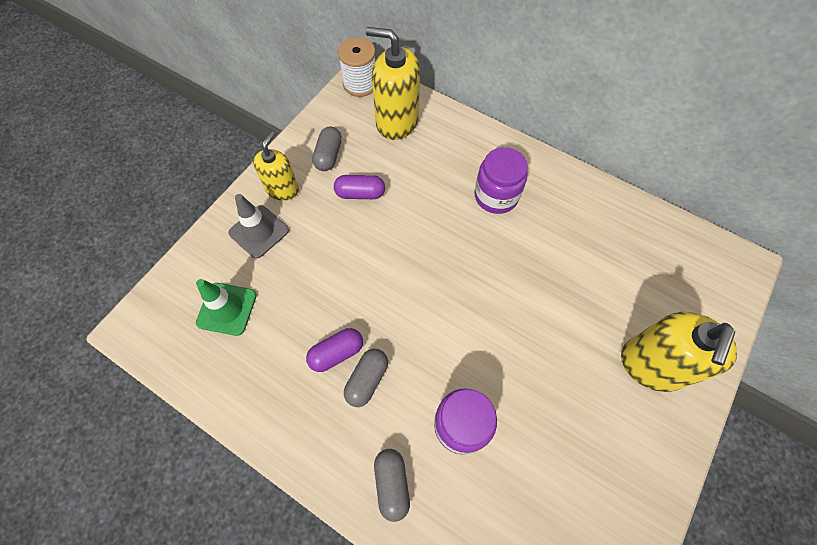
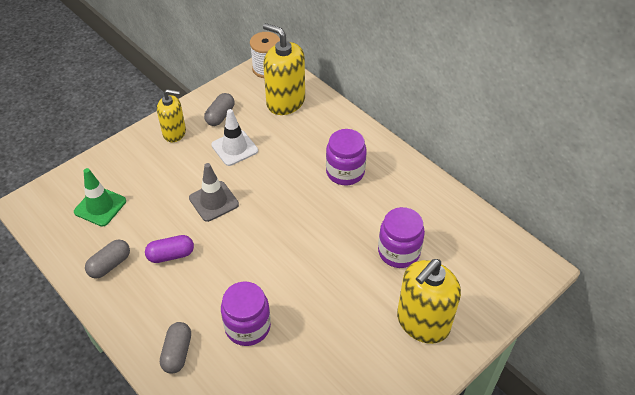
camera: 15 degrees right, 15 degrees down
grey traffic cone [228,194,289,259] -> grey traffic cone moved to [189,163,239,222]
yellow soap dispenser [253,132,299,201] -> yellow soap dispenser turned 60 degrees clockwise [157,89,186,142]
purple capsule [334,175,385,199] -> white traffic cone [211,109,258,166]
grey capsule [344,349,388,407] -> grey capsule moved to [85,239,130,278]
none -> purple jar [378,207,425,268]

